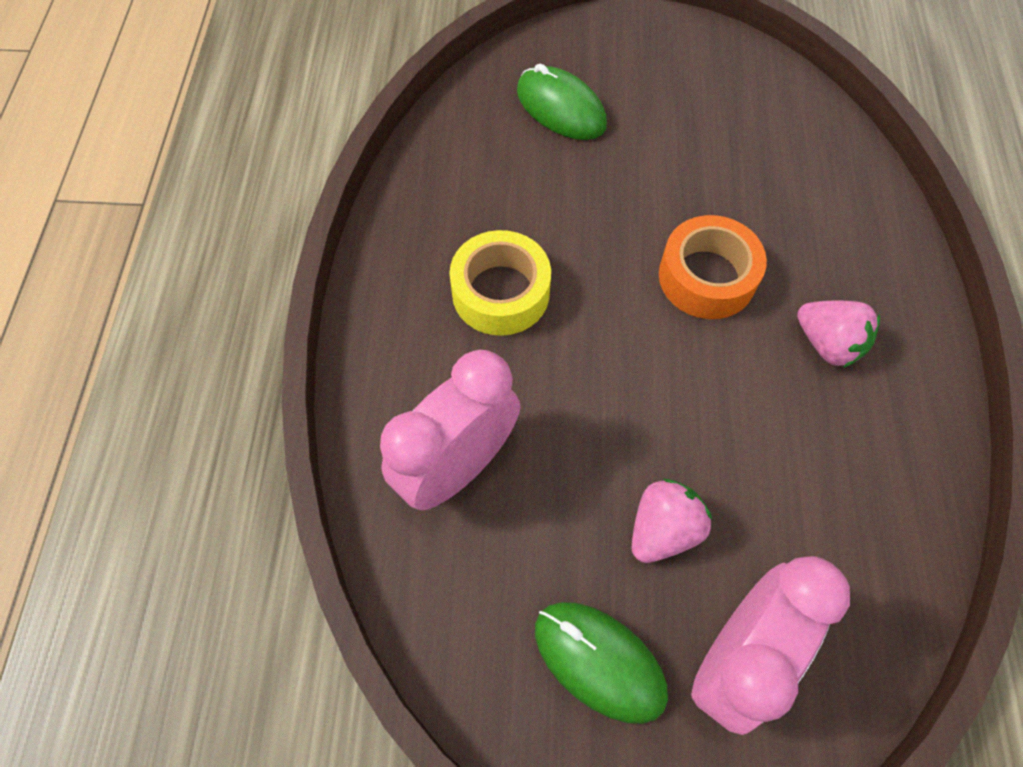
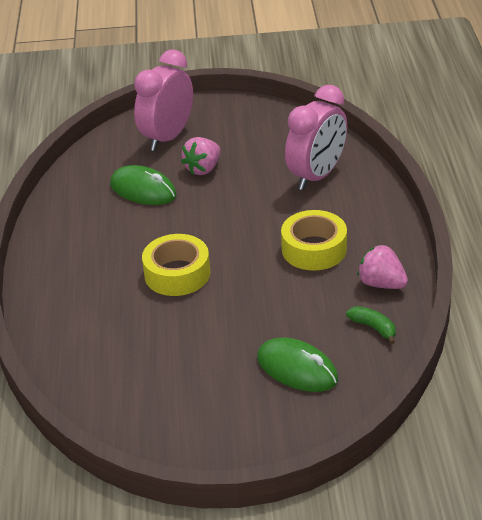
camera: 175 degrees right, 25 degrees down
green mouse [535,602,668,724] -> green mouse moved to [110,165,177,205]
orange tape [659,215,767,319] -> yellow tape [142,234,210,296]
pink strawberry [797,301,880,368] -> pink strawberry moved to [357,245,408,289]
none -> green banana [346,306,396,344]

